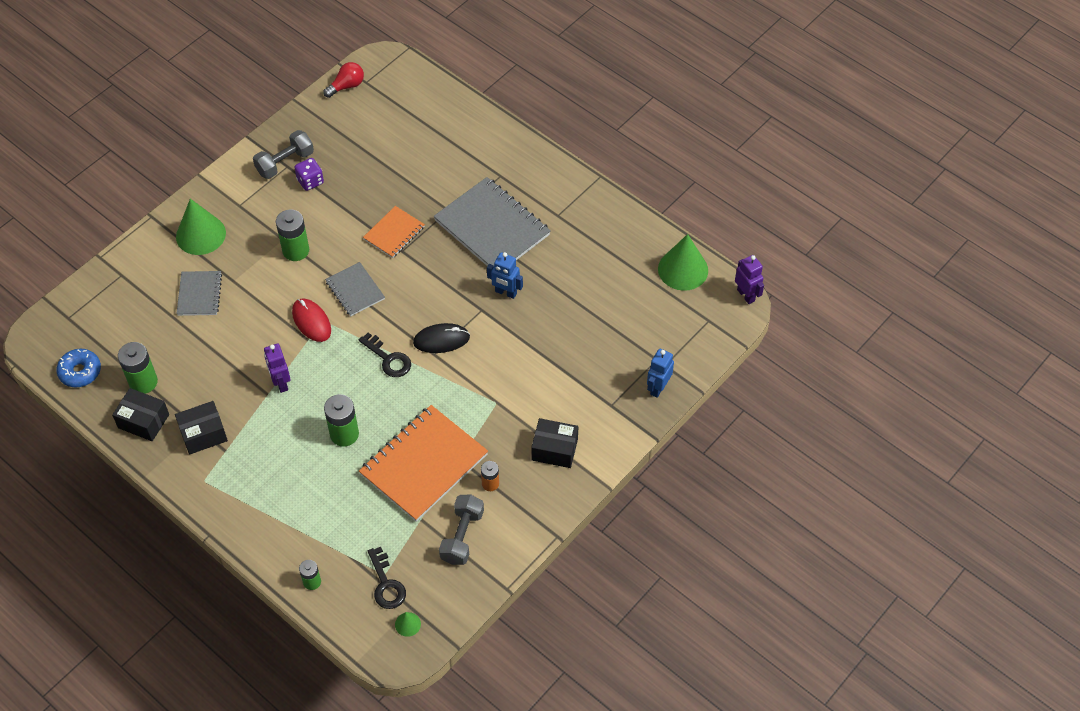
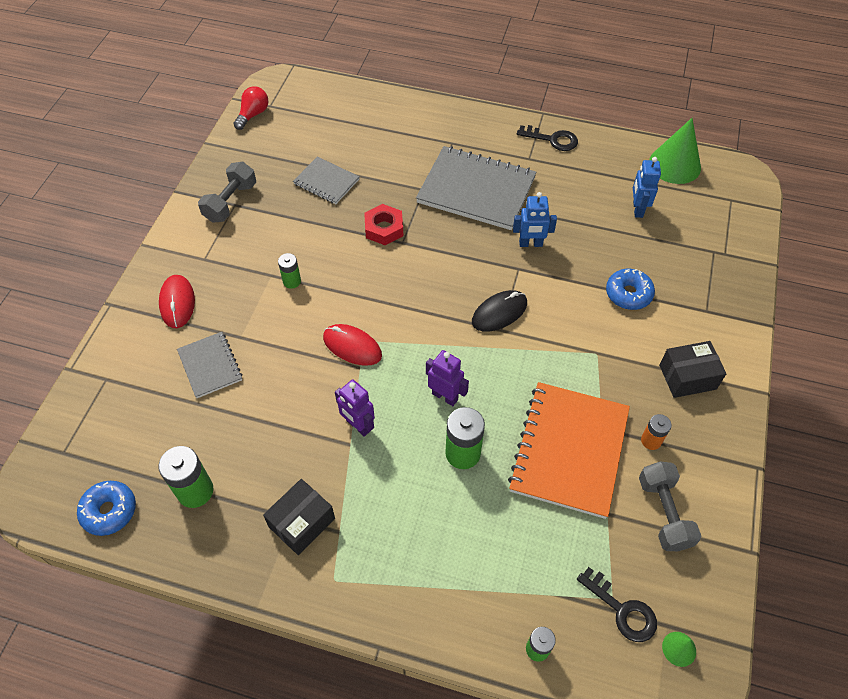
camera: 25 degrees left, 0 degrees up
black box [112,388,169,441] -> none
green cone [176,199,226,255] -> red mouse [159,275,195,328]
green battery [276,209,309,261] -> green battery [278,253,301,289], size x0.59
purple dice [294,158,324,191] -> none
grey notebook [325,262,385,316] -> grey notebook moved to [293,157,360,204]
black key [359,333,411,377] -> black key moved to [517,125,578,151]
orange notebook [363,206,425,258] -> red nut [364,204,403,245]
blue robot [647,349,674,398] -> blue robot moved to [633,157,661,218]
purple robot [735,255,764,304] -> purple robot moved to [426,350,469,406]
none -> blue donut [606,269,655,310]

